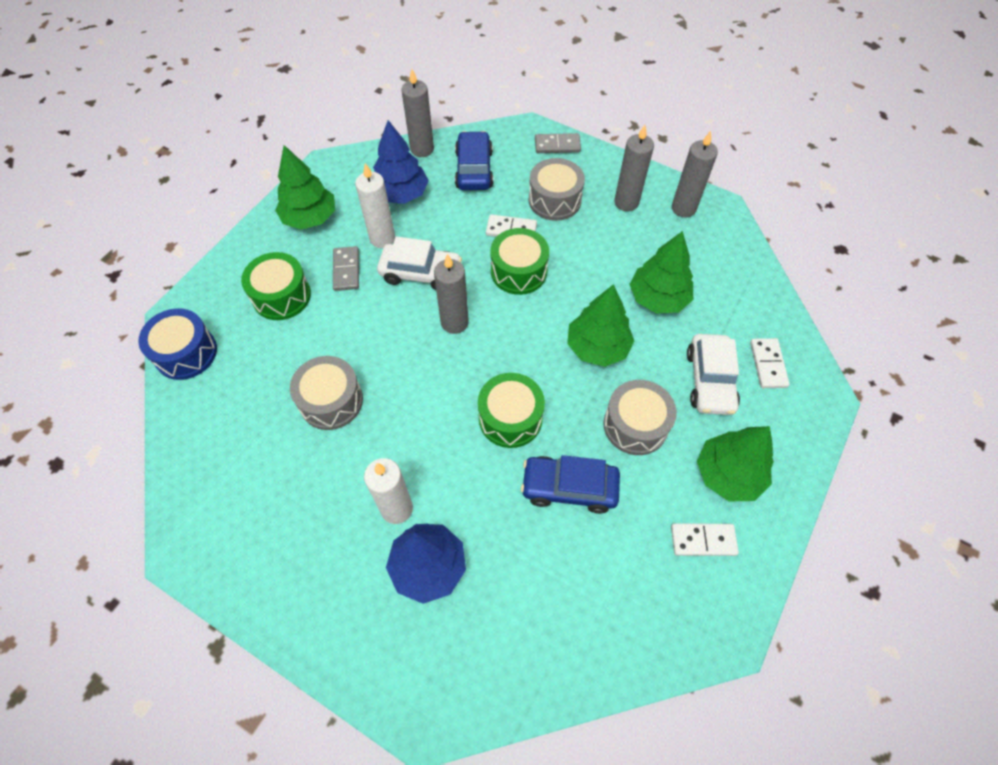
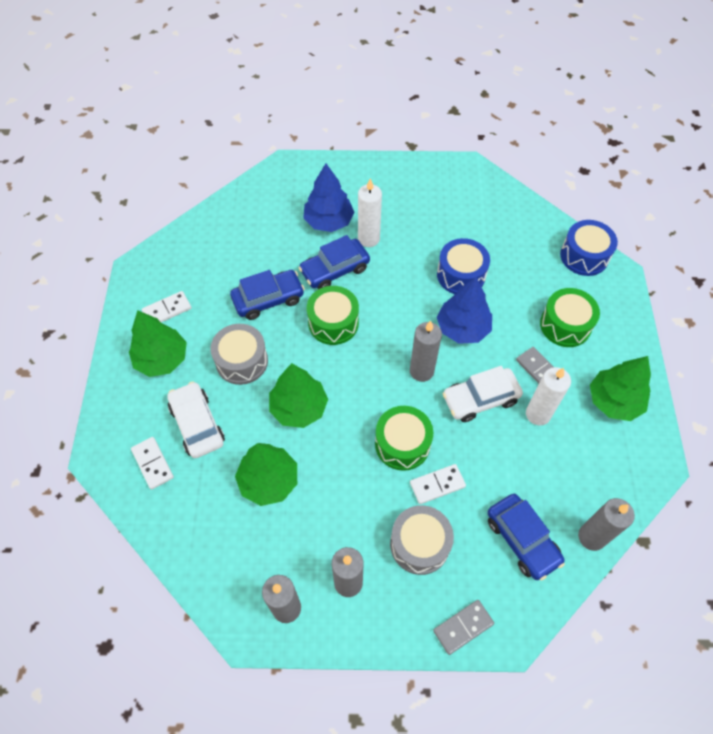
camera: 150 degrees right, 0 degrees up
grey drum [290,356,363,430] -> blue drum [437,238,490,294]
blue tree [373,120,429,204] -> blue tree moved to [437,277,492,344]
none -> blue car [299,235,370,289]

